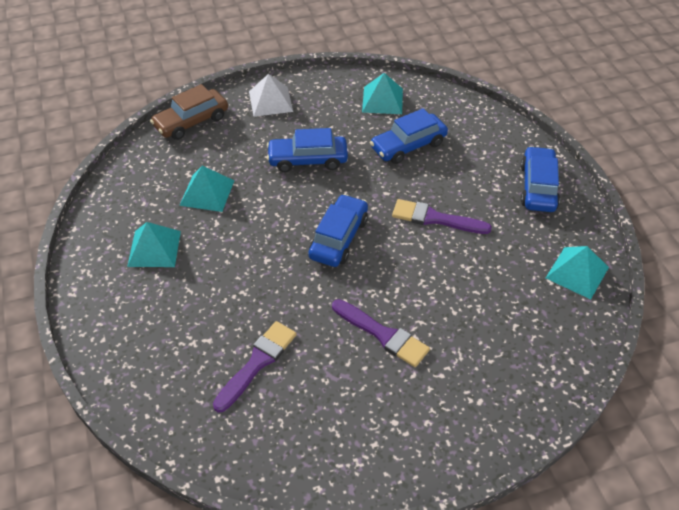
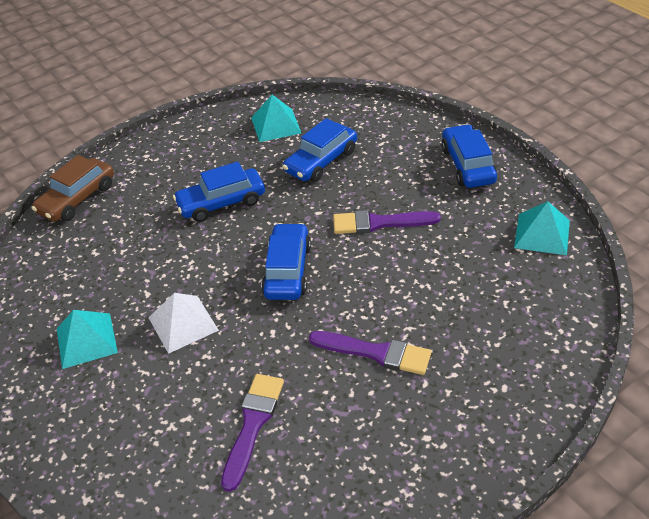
camera: 15 degrees left, 5 degrees down
turquoise pyramid [179,166,235,212] -> none
white pyramid [249,74,293,117] -> white pyramid moved to [148,293,219,354]

